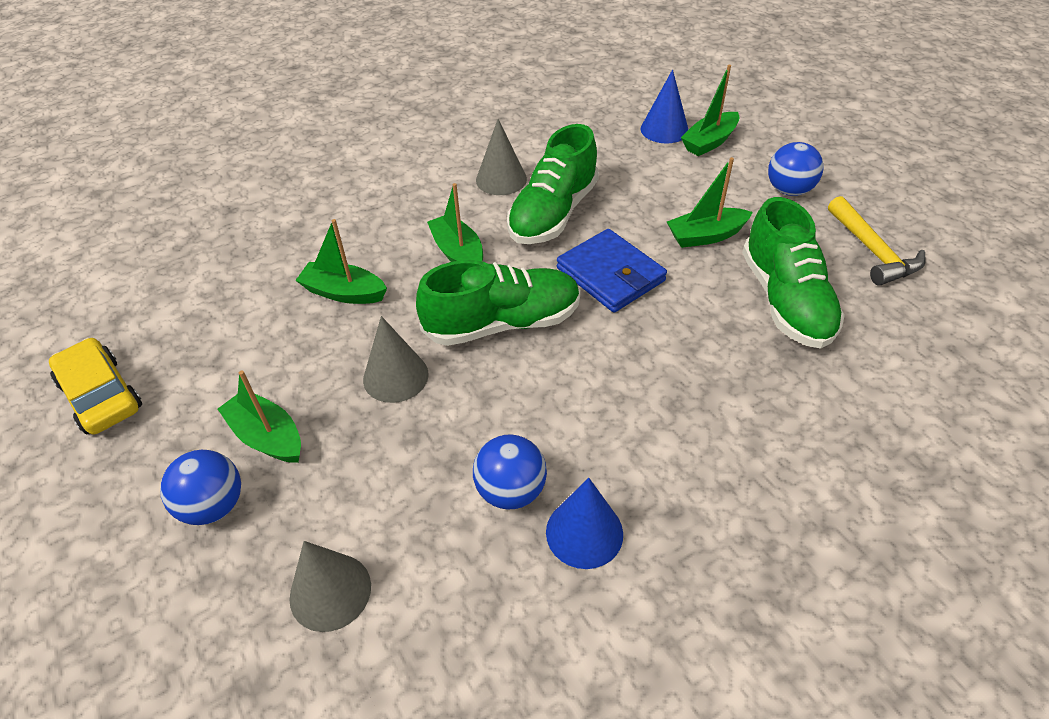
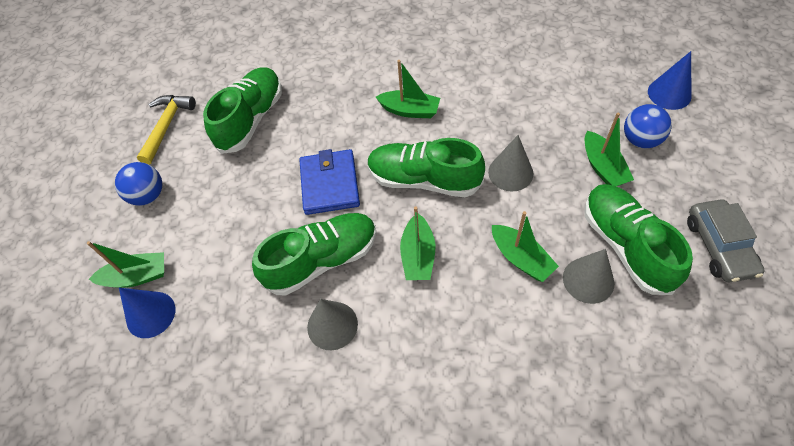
camera: 145 degrees left, 10 degrees up
yellow car [49,338,142,435] -> grey car [687,199,765,282]
grey cone [289,541,371,632] -> grey cone moved to [563,249,614,304]
blue ball [473,434,547,509] -> none
blue cone [546,478,623,569] -> blue cone moved to [648,51,692,110]
green boat [667,157,753,248] -> green boat moved to [376,60,440,118]
none -> green shoe [585,184,693,295]

